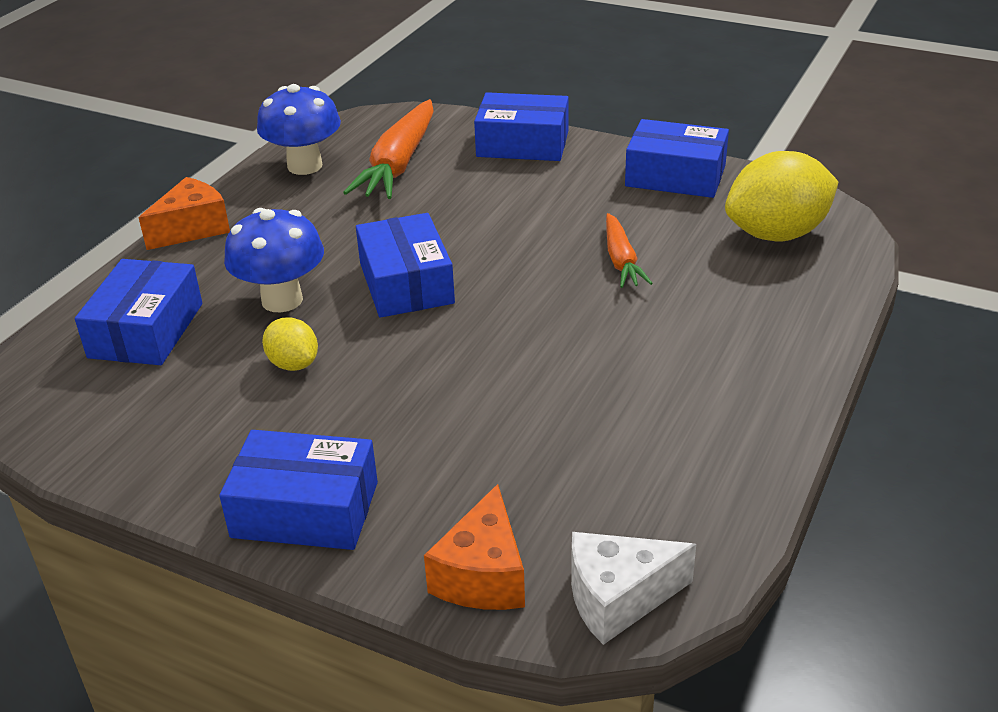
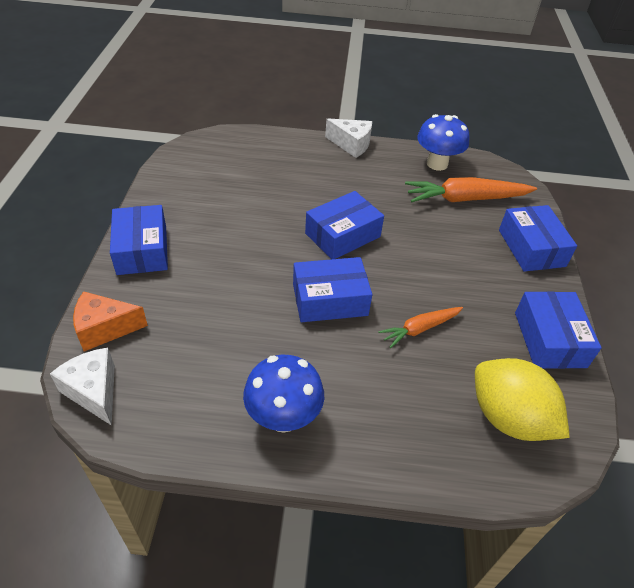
camera: 65 degrees right, 10 degrees up
blue box [75,259,202,365] -> blue box moved to [293,257,372,322]
orange cheese [138,177,230,250] -> white cheese [325,118,372,158]
blue mushroom [224,208,324,312] -> blue mushroom moved to [243,355,324,433]
yellow lemon [262,317,318,371] -> none

